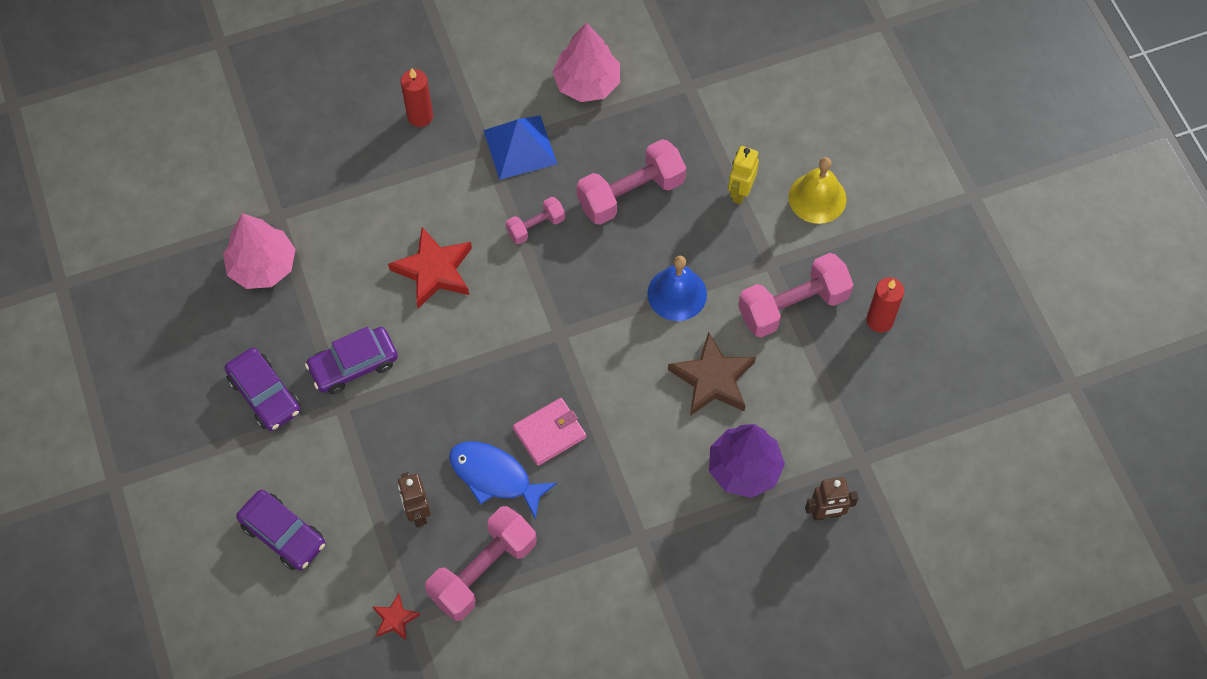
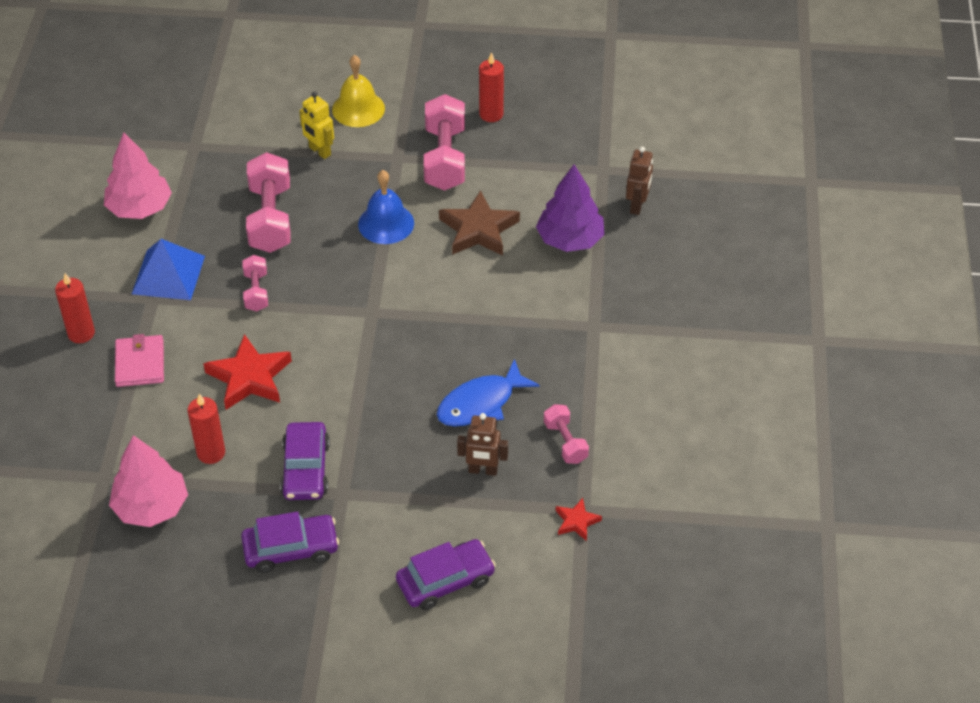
camera: 65 degrees left, 15 degrees down
pink dumbbell [425,506,537,621] -> pink dumbbell [544,404,589,464], size x0.54
pink wallet [513,398,586,466] -> pink wallet moved to [115,334,164,387]
none -> red candle [188,394,225,464]

